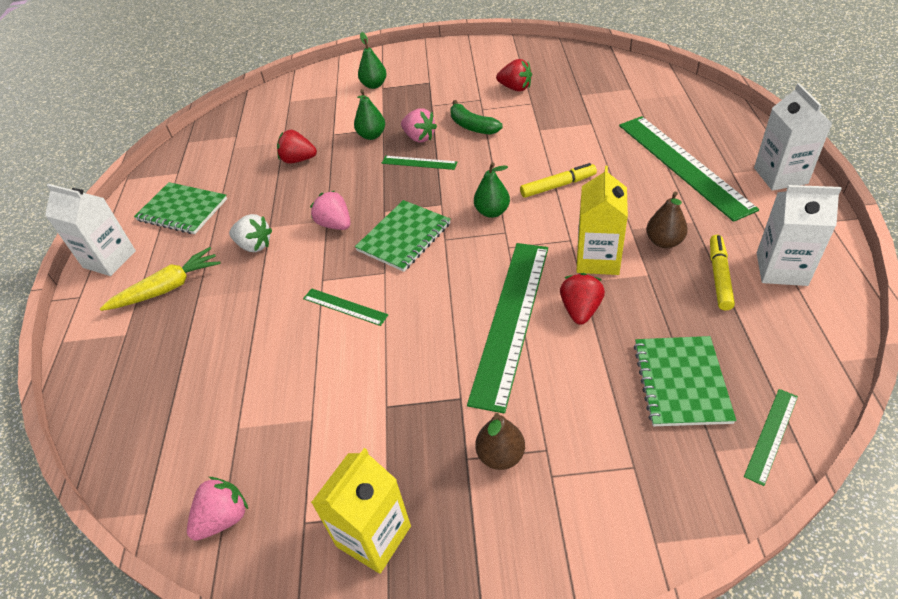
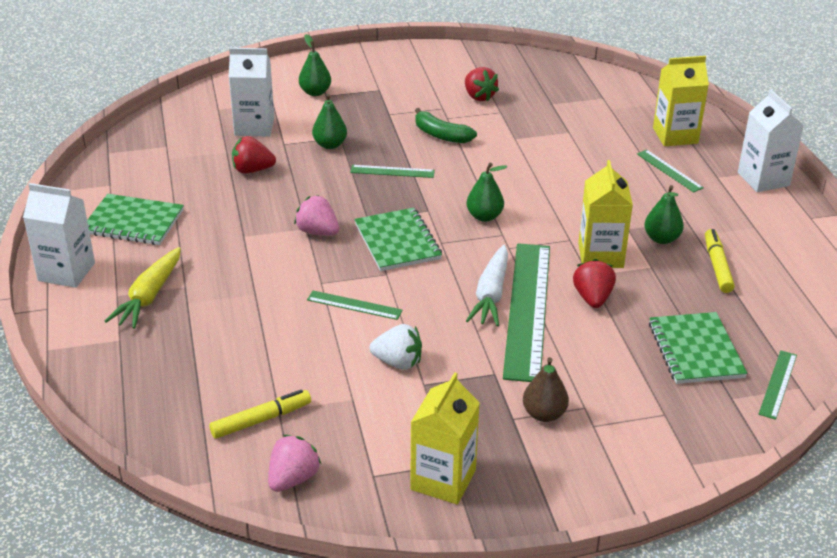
camera: 15 degrees left, 10 degrees down
yellow carrot [100,247,221,311] -> yellow carrot turned 150 degrees clockwise [105,247,181,329]
white strawberry [229,214,272,252] -> white strawberry moved to [370,324,422,370]
green notebook [355,200,451,272] -> green notebook turned 45 degrees counterclockwise [355,208,442,271]
pink strawberry [401,108,437,143] -> none
red strawberry [496,59,532,92] -> red strawberry turned 45 degrees clockwise [465,67,499,102]
yellow marker [520,163,597,198] -> yellow marker moved to [209,389,311,439]
green ruler [619,116,759,222] -> green ruler [637,150,704,192], size x0.45
brown pear [646,191,688,248] -> green pear [644,185,684,244]
white carton [757,185,842,286] -> white carton moved to [229,48,274,136]
none -> white carrot [466,245,508,327]
none -> yellow carton [653,56,709,146]

